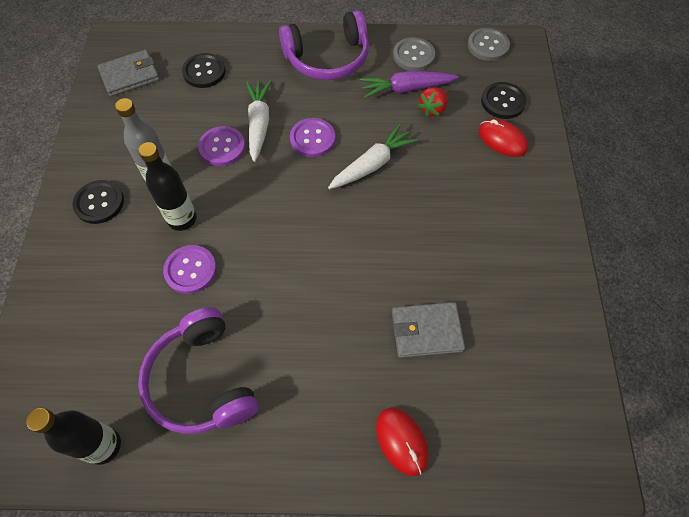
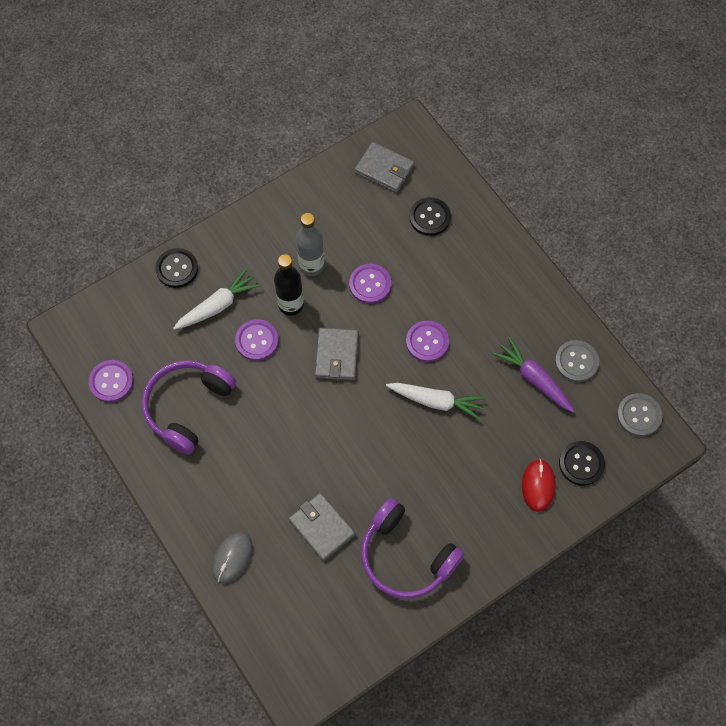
camera: 55 degrees right, 5 degrees up
black bottle [26,408,121,465] -> purple button [89,360,133,402]
black button [72,180,124,224] -> black button moved to [155,248,198,288]
white carrot [246,80,272,162] -> white carrot moved to [173,268,261,330]
purple headphones [279,10,369,80] -> purple headphones moved to [361,498,464,599]
red mouse [376,408,429,476] -> grey mouse [212,532,253,584]
red strawberry [418,87,447,116] -> none
none -> grey wallet [315,328,359,380]

